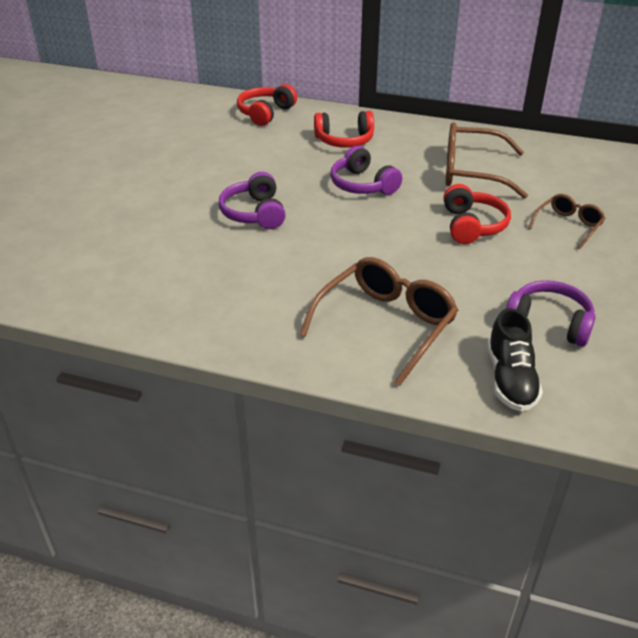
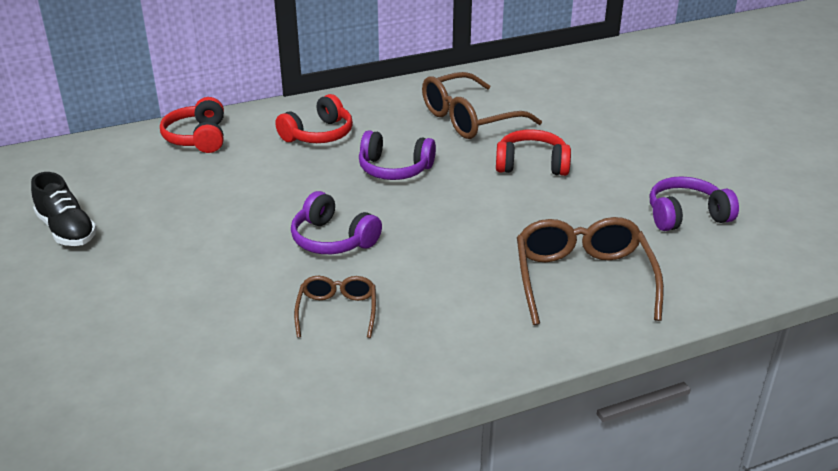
camera: 40 degrees left, 5 degrees down
red headphones [443,184,511,244] -> red headphones turned 45 degrees counterclockwise [496,129,571,176]
black shoe [487,308,543,412] -> black shoe moved to [31,172,97,246]
brown glasses [528,194,605,250] -> brown glasses moved to [294,276,376,338]

